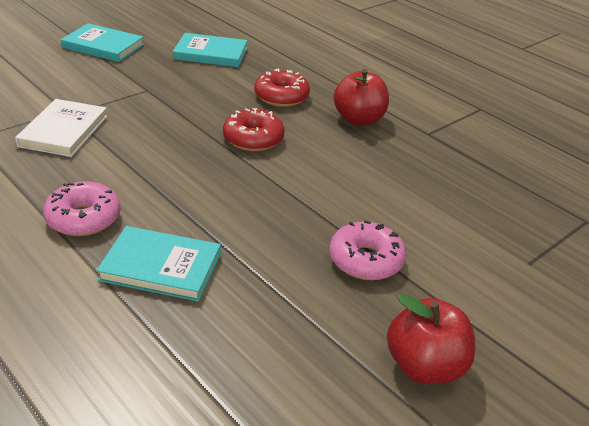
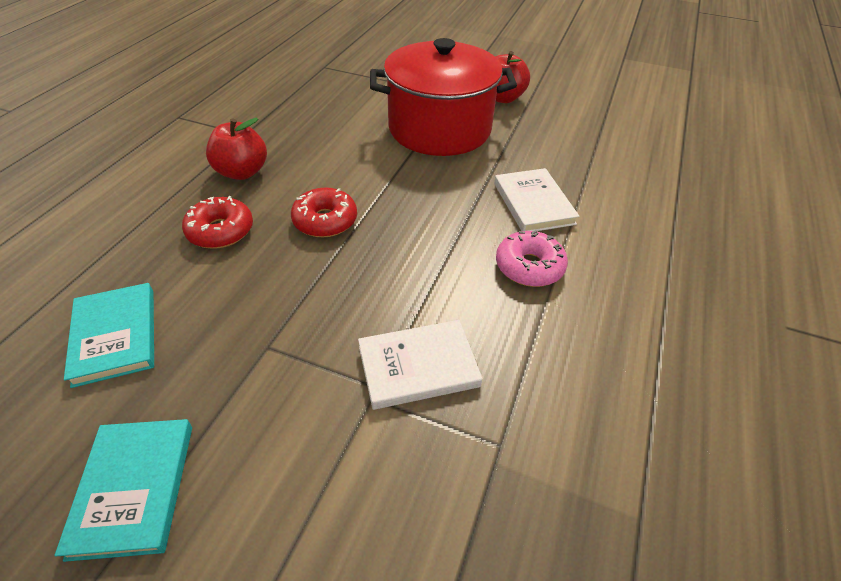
camera: 115 degrees left, 10 degrees up
turquoise book [96,226,221,302] -> white book [494,168,580,231]
pink donut [329,221,406,280] -> red pot [370,38,517,156]

